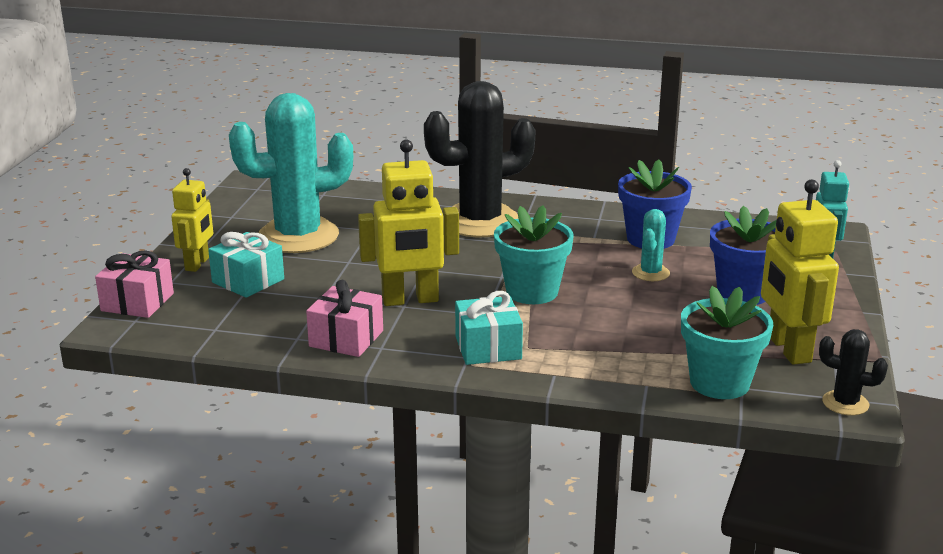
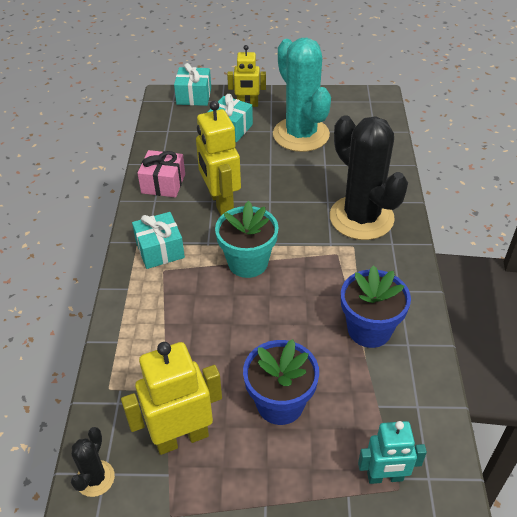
camera: 80 degrees right, 20 degrees up
pink gift [95,250,174,318] -> turquoise gift [174,63,211,106]
turquoise cactus [632,209,670,281] -> none
turquoise flower pot [681,286,773,399] -> none

